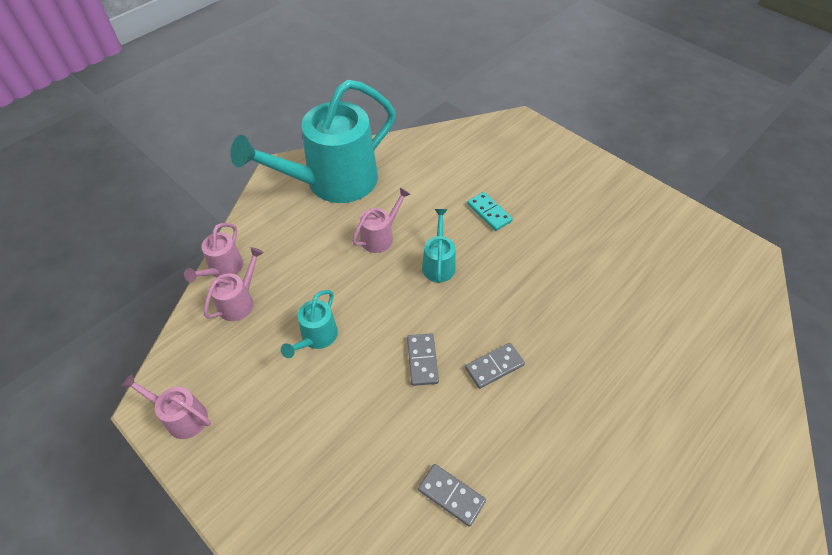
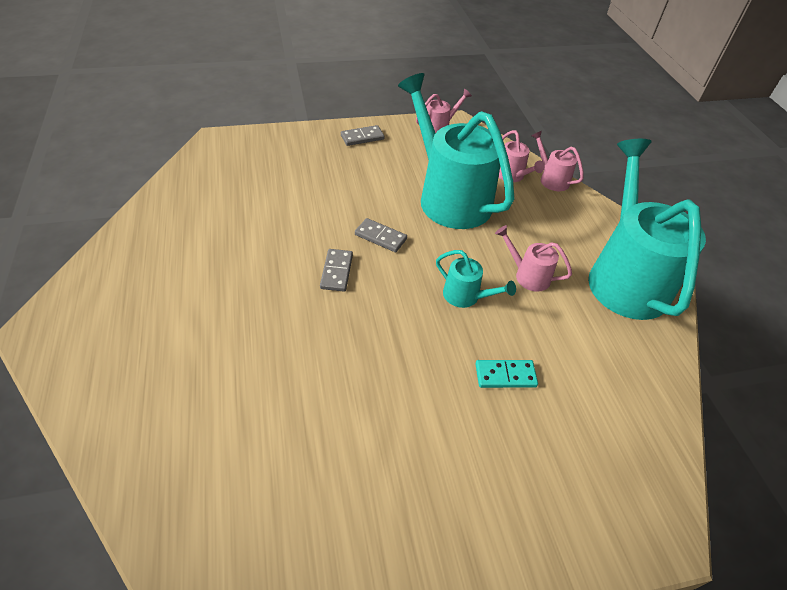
camera: 120 degrees right, 5 degrees down
turquoise watering can [281,290,338,358] -> turquoise watering can [398,73,515,229], size x2.33
pink watering can [352,188,410,253] -> pink watering can turned 135 degrees clockwise [495,225,572,292]
grey domino [418,464,486,527] -> grey domino moved to [341,125,385,146]

